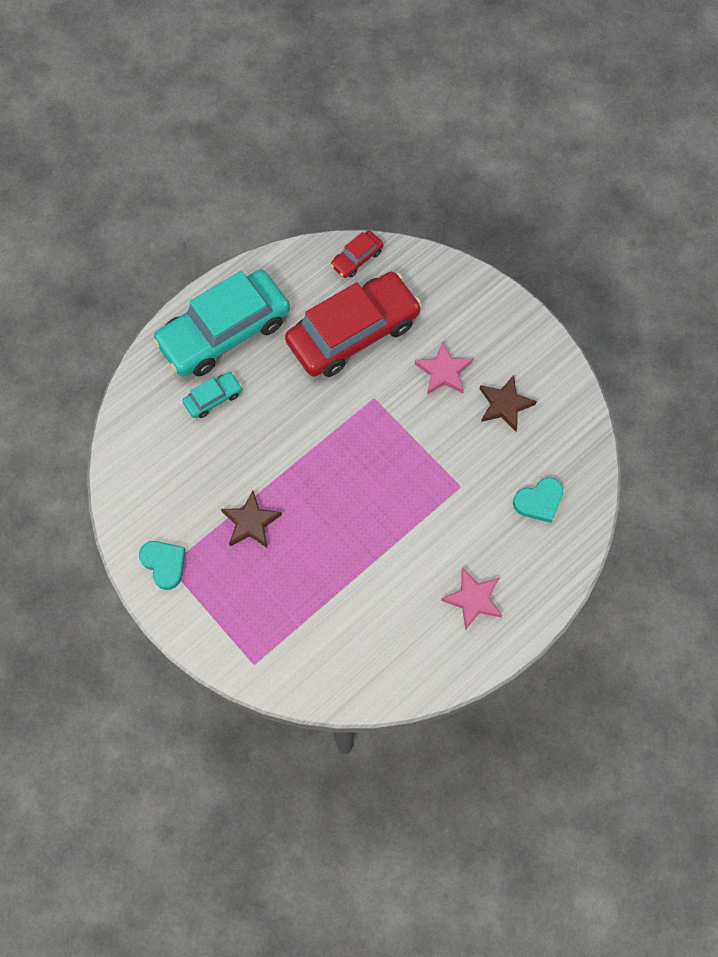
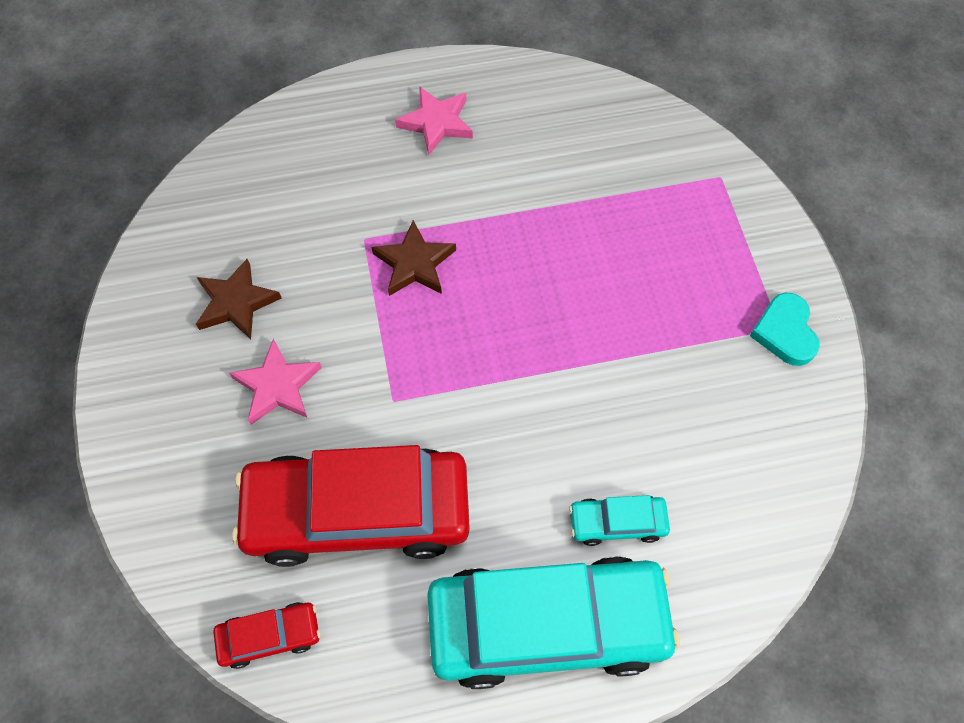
camera: 150 degrees left, 5 degrees down
brown star [221,491,282,548] -> brown star moved to [371,220,456,296]
turquoise heart [513,477,563,523] -> none

